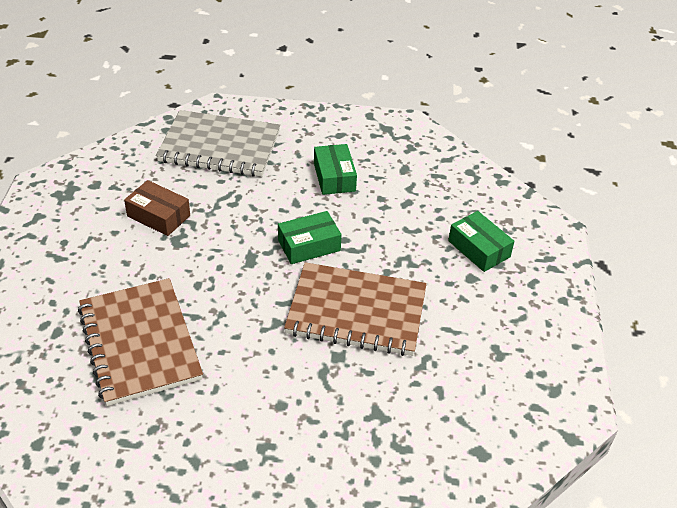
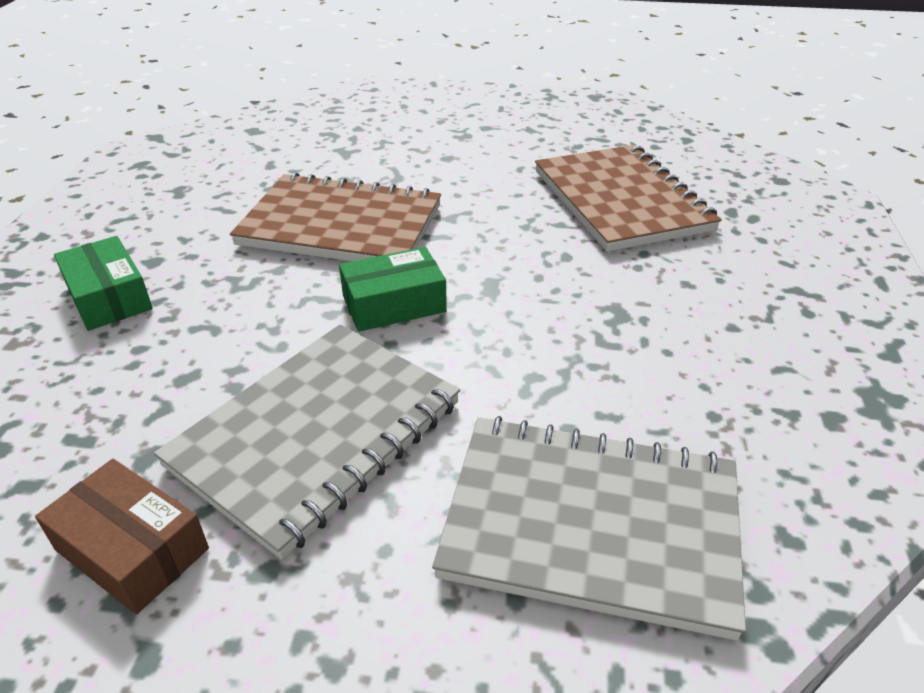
camera: 175 degrees left, 5 degrees down
brown box [124,180,190,236] -> brown box moved to [35,459,209,614]
green box [314,144,357,195] -> grey notebook [154,324,460,560]

